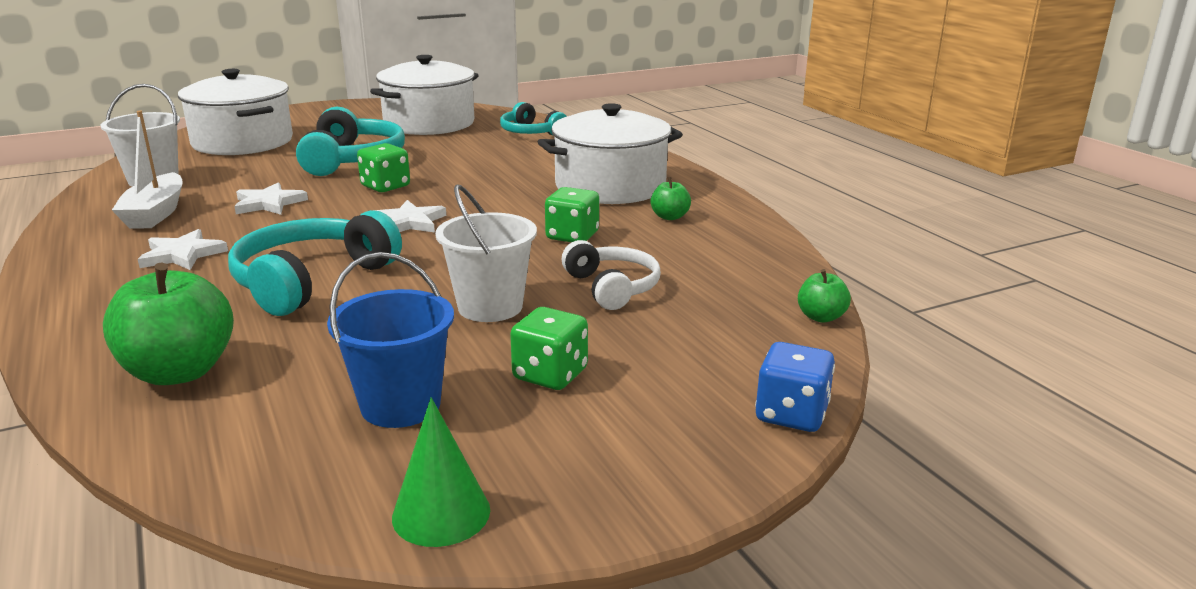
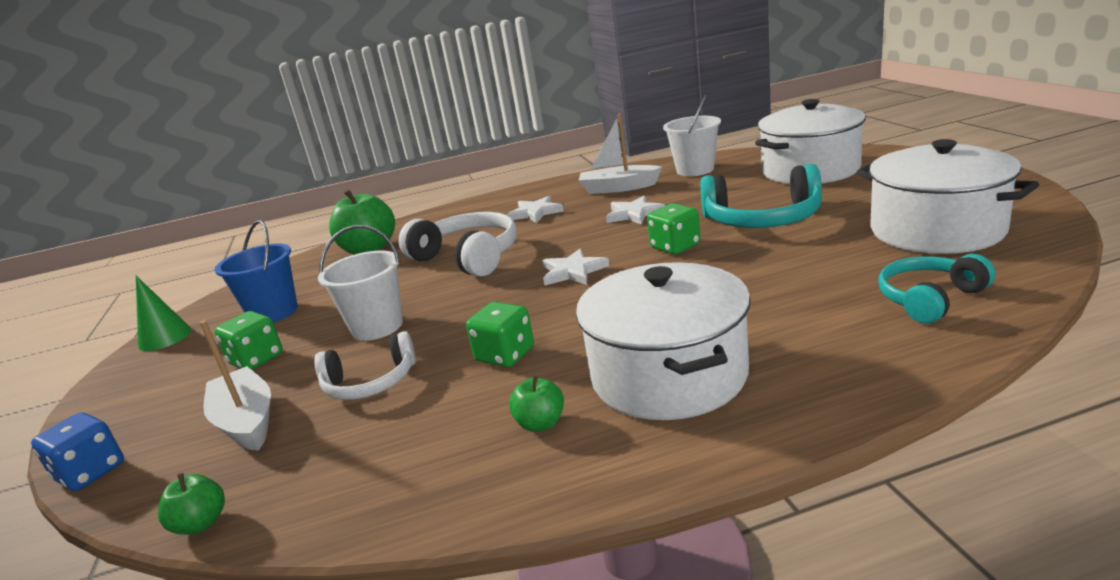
camera: 105 degrees right, 0 degrees up
turquoise headphones [228,210,402,316] -> white headphones [399,212,517,277]
none -> white boat [200,320,271,451]

